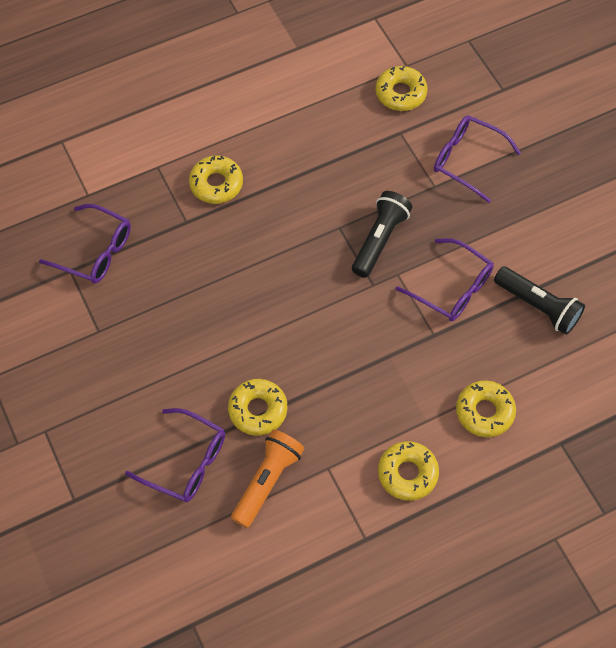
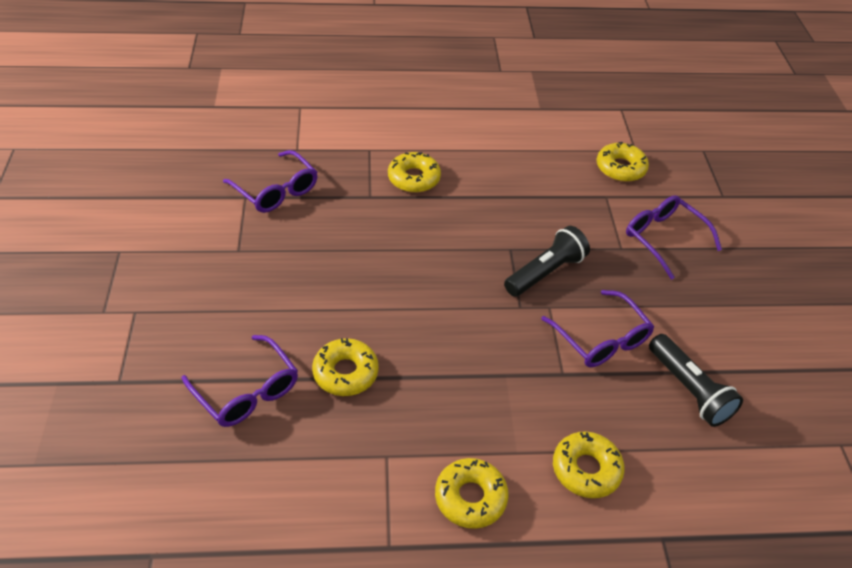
camera: 20 degrees right, 15 degrees down
orange flashlight [231,430,304,528] -> none

